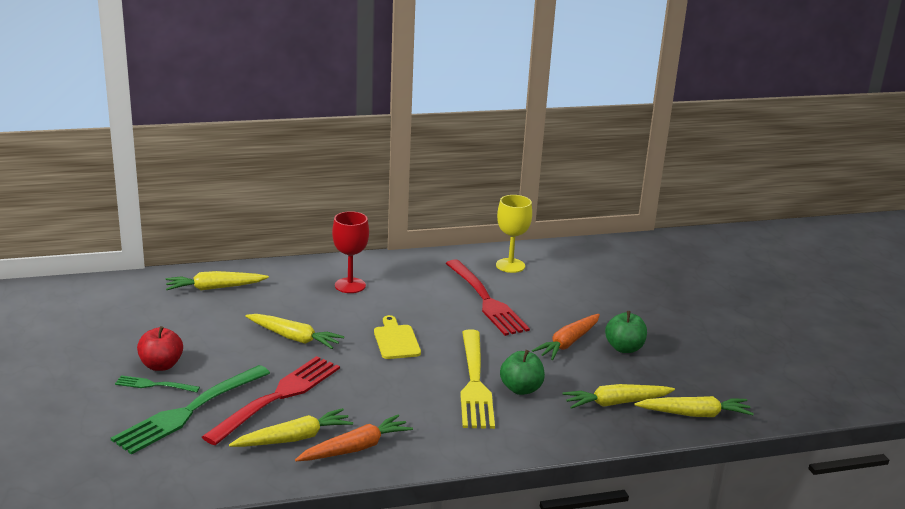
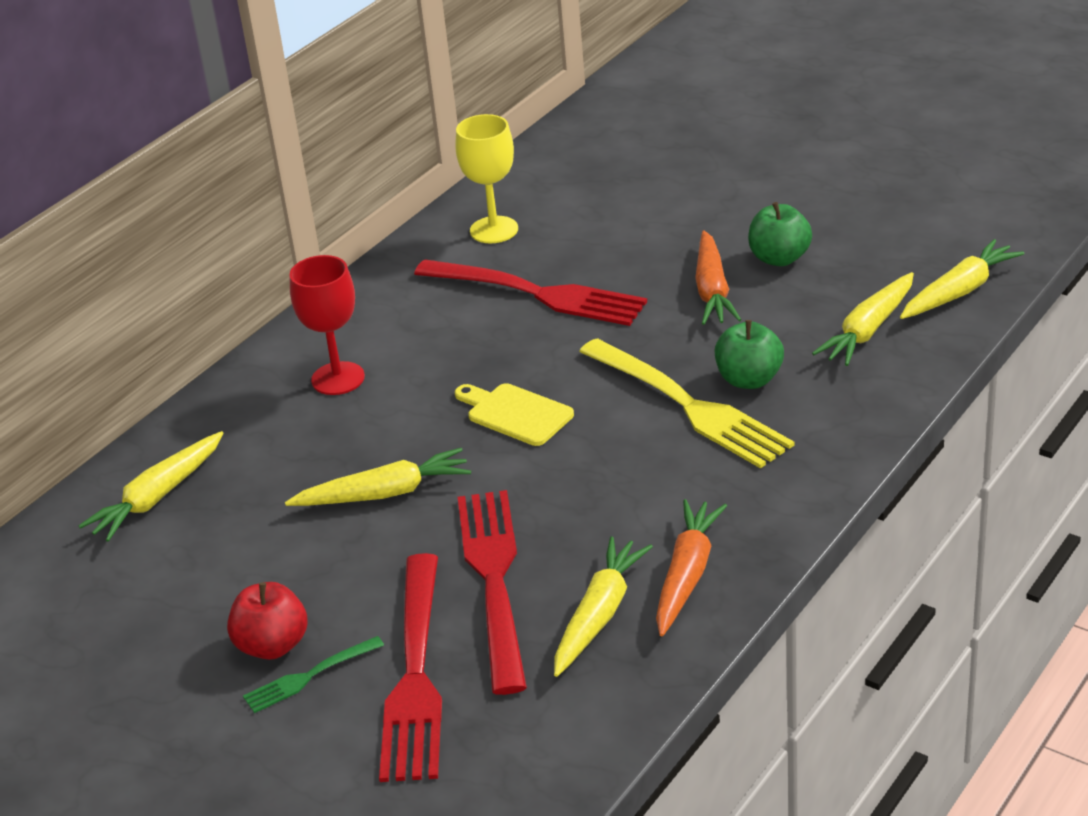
camera: 35 degrees left, 10 degrees up
green fork [111,365,270,455] -> red fork [379,553,442,782]

